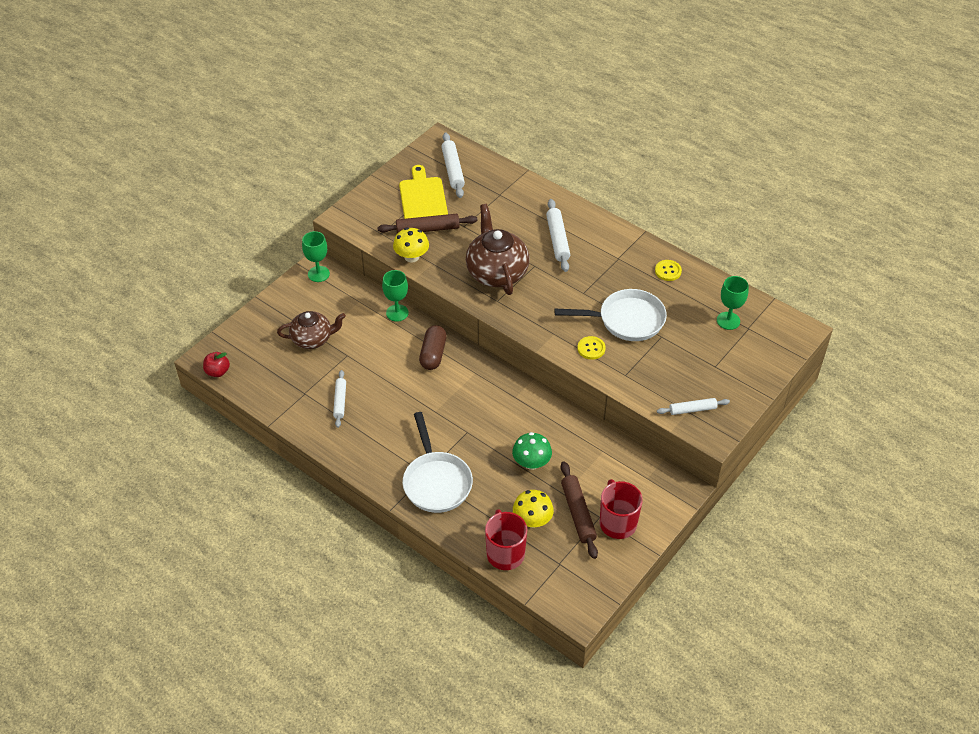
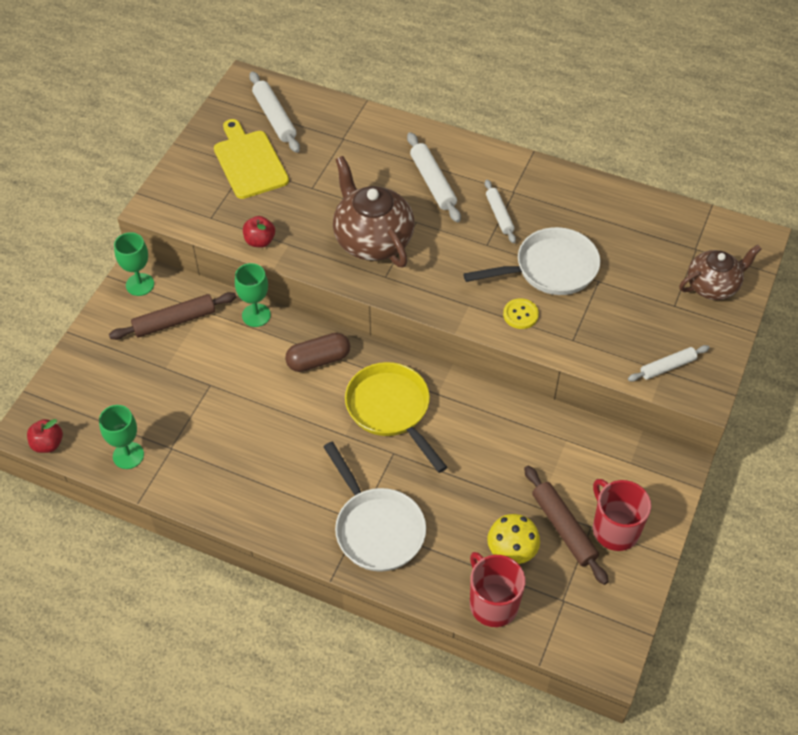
camera: 15 degrees left, 5 degrees up
brown teapot [277,311,346,349] -> brown teapot moved to [679,245,761,300]
white rolling pin [333,370,346,428] -> white rolling pin moved to [485,180,516,243]
brown rolling pin [377,214,478,234] -> brown rolling pin moved to [109,292,236,340]
yellow mushroom [393,227,429,263] -> red apple [243,216,275,247]
brown capsule [419,325,447,370] -> brown capsule turned 75 degrees clockwise [285,332,350,372]
green mushroom [512,432,552,470] -> none
yellow button [655,260,682,281] -> none
green goblet [717,276,749,330] -> green goblet moved to [99,405,144,469]
none -> yellow pan [345,362,447,473]

